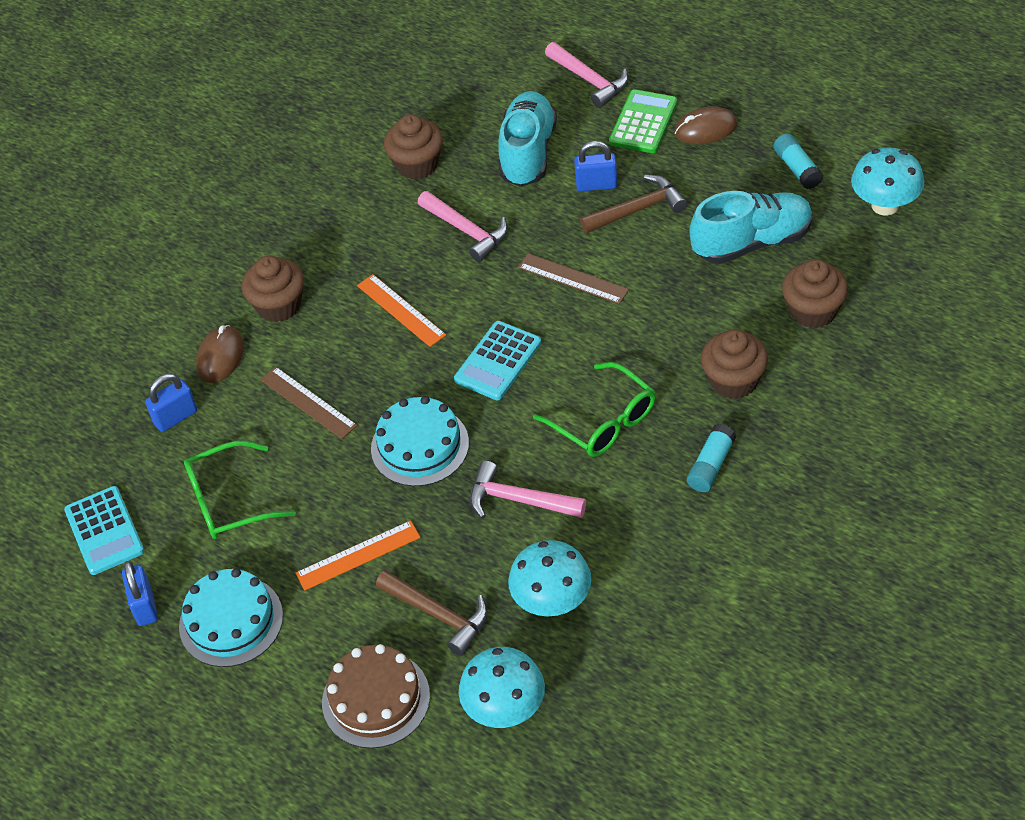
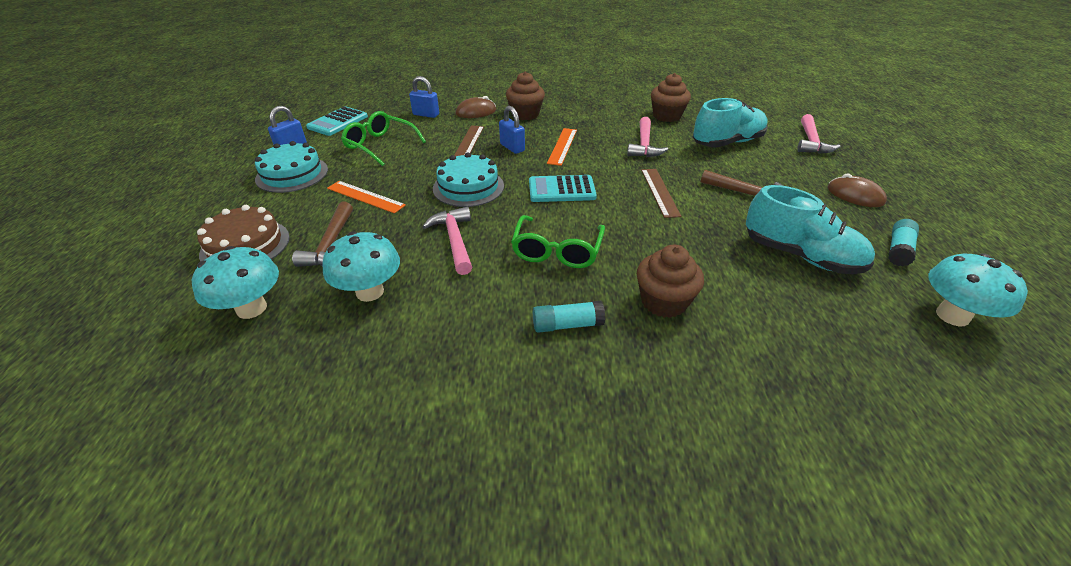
camera: 50 degrees right, 10 degrees down
blue padlock [574,141,618,191] -> blue padlock moved to [499,106,525,154]
green calculator [609,89,677,153] -> none
brown cupcake [782,259,848,328] -> none

